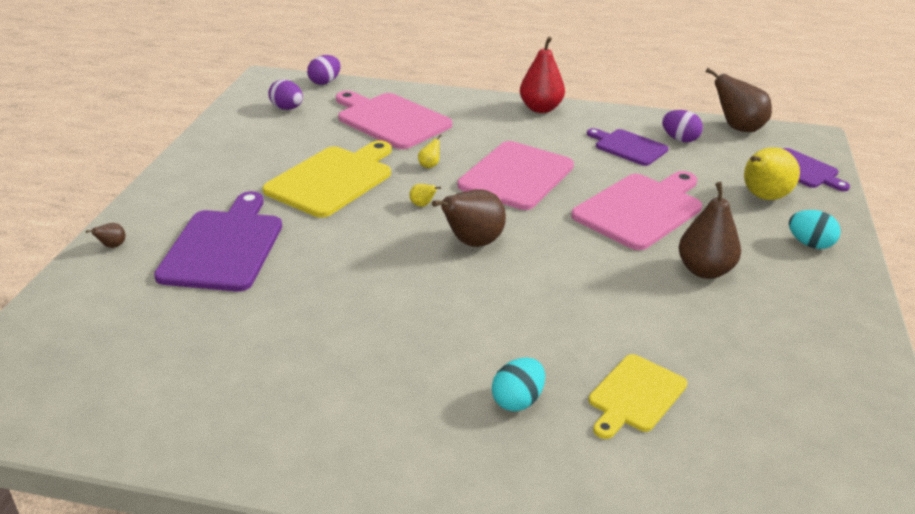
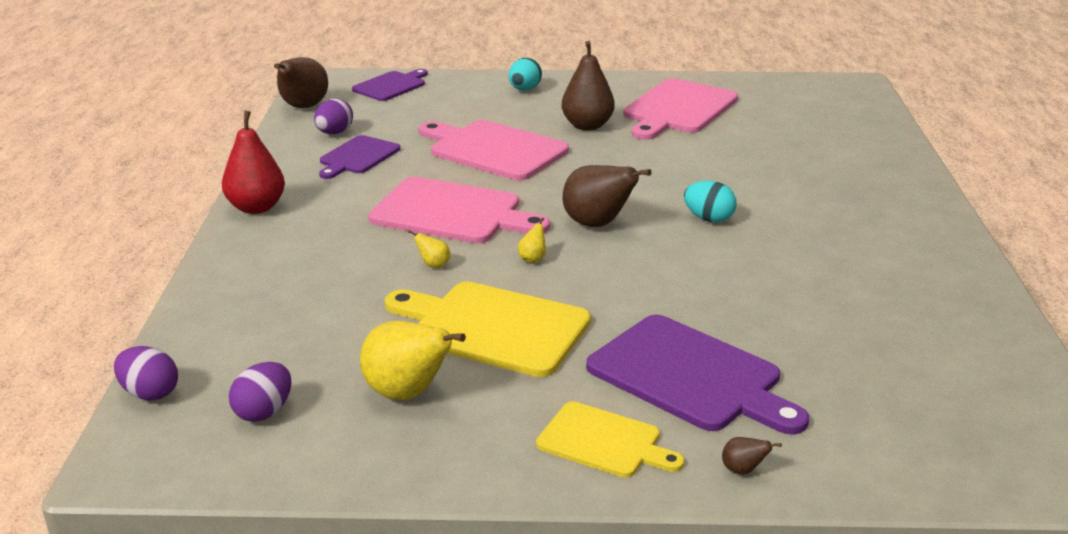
camera: 100 degrees left, 5 degrees down
purple cutting board [154,191,282,292] -> purple cutting board turned 135 degrees counterclockwise [586,314,809,434]
pink cutting board [336,91,452,149] -> pink cutting board moved to [623,78,738,140]
turquoise egg [492,357,545,412] -> turquoise egg moved to [684,181,737,222]
yellow cutting board [589,354,687,439] -> yellow cutting board moved to [536,401,685,478]
yellow pear [744,147,800,200] -> yellow pear moved to [360,321,466,400]

